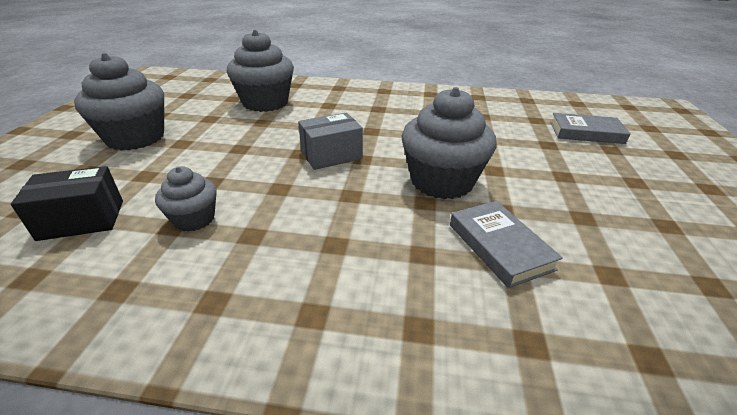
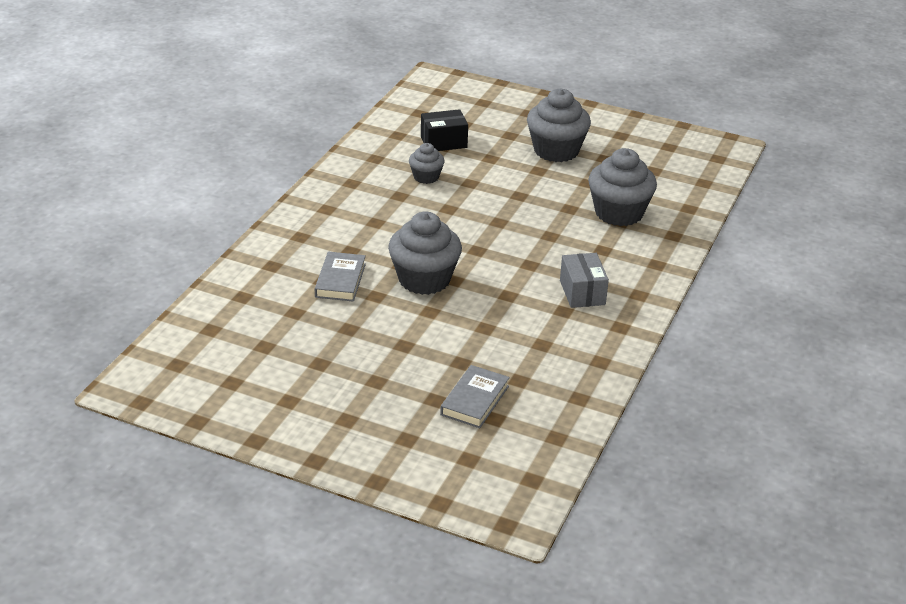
camera: 105 degrees right, 0 degrees up
black box [11,166,123,241] -> black box turned 75 degrees clockwise [421,109,468,151]
grey box [298,113,363,170] -> grey box moved to [560,253,609,308]
grey book [450,201,563,288] -> grey book turned 75 degrees counterclockwise [315,252,366,302]

